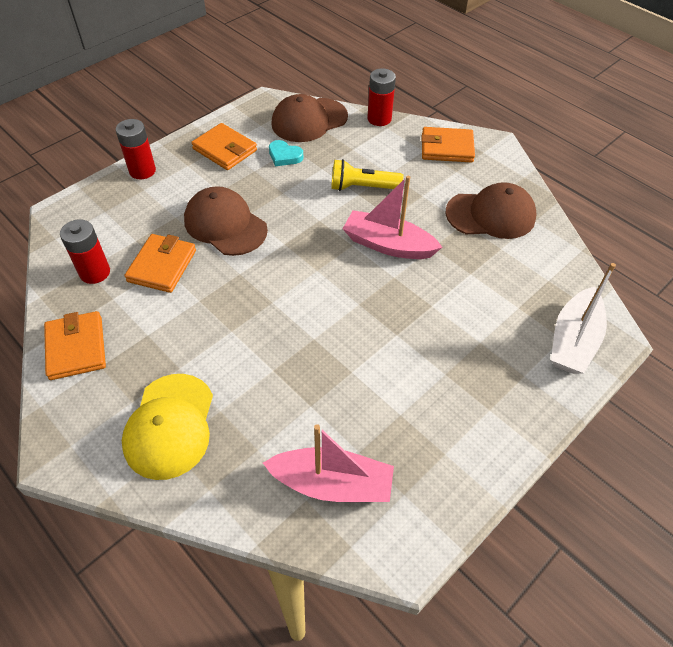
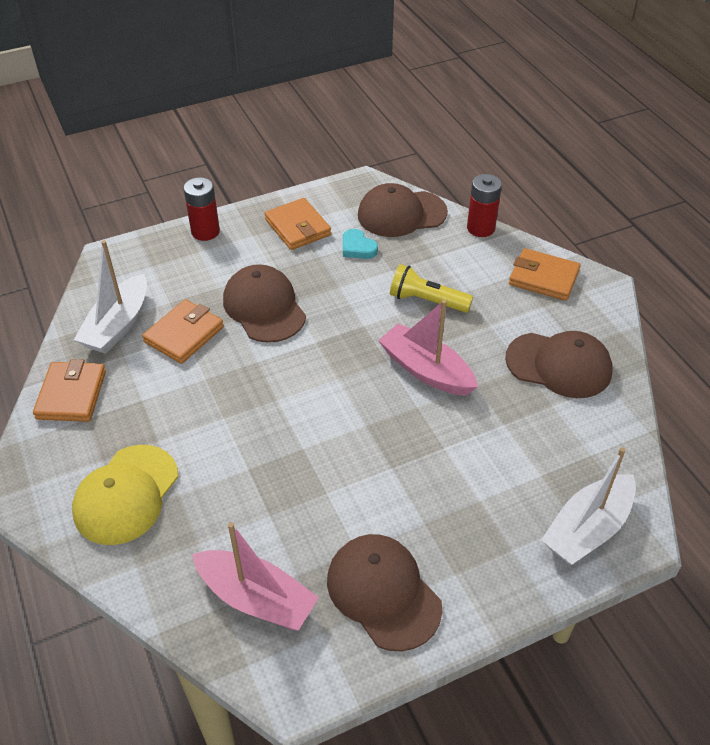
camera: 20 degrees right, 5 degrees down
red battery [60,219,110,284] -> white boat [74,240,147,354]
none -> brown cap [327,534,442,651]

